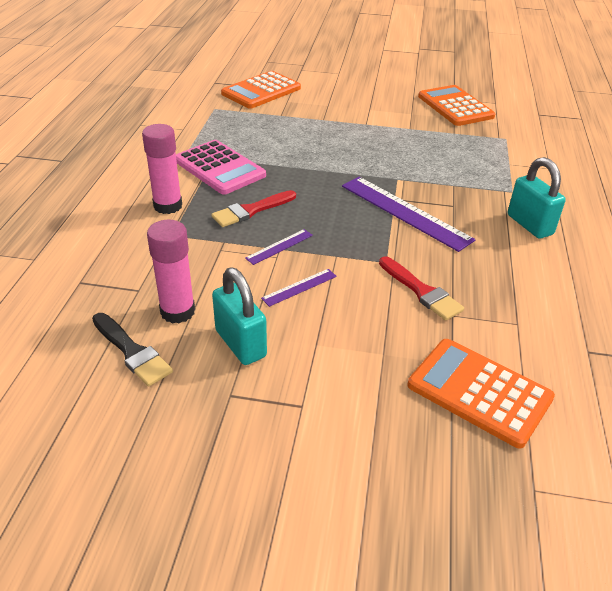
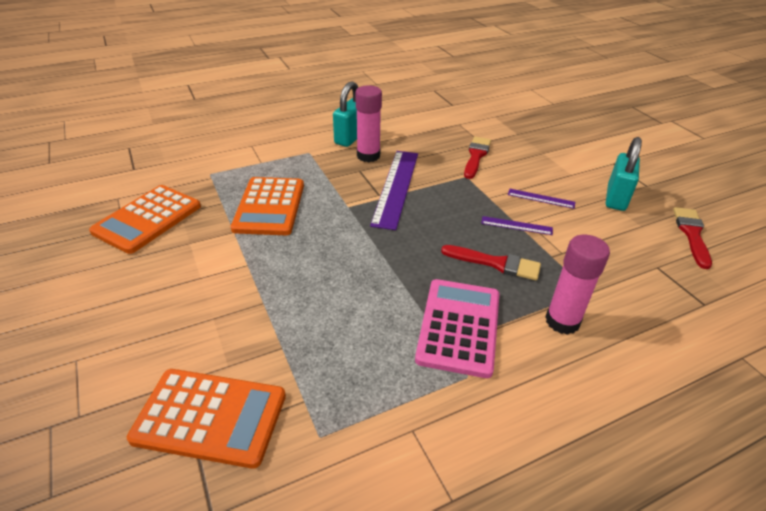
camera: 125 degrees left, 0 degrees up
black brush [92,313,173,386] -> red brush [673,207,712,269]
pink glue stick [147,220,195,324] -> pink glue stick moved to [356,85,382,162]
orange calculator [407,339,555,449] -> orange calculator moved to [231,177,304,235]

